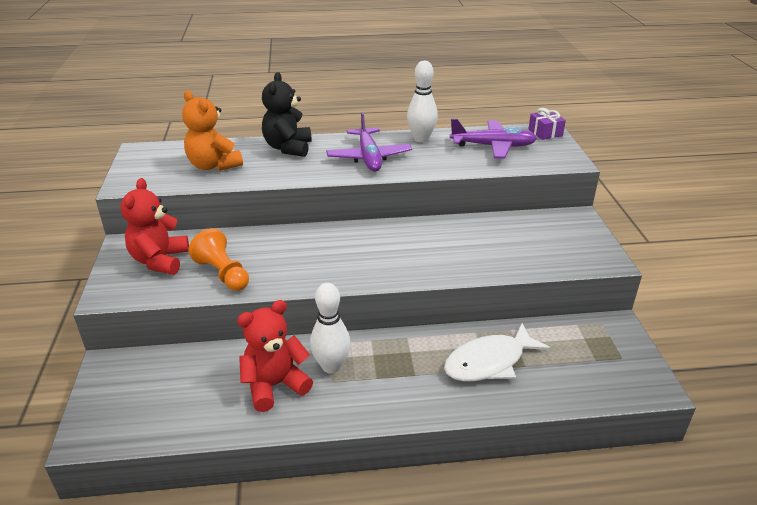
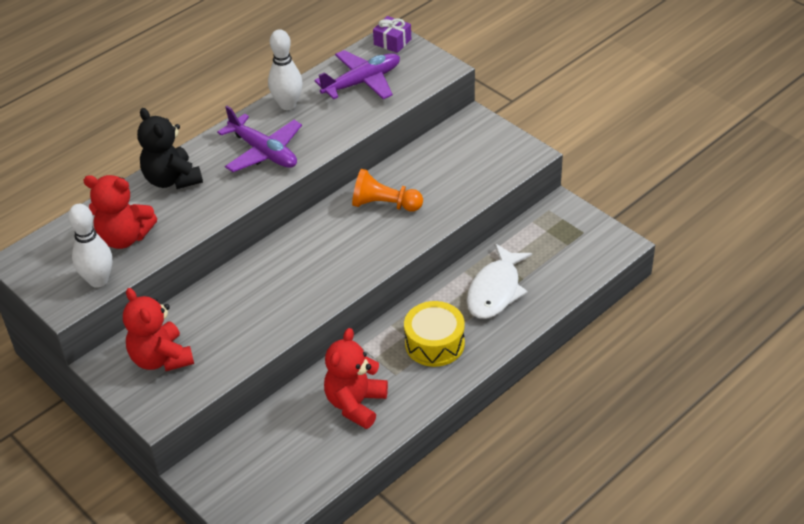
camera: 35 degrees left, 10 degrees up
orange teddy bear [182,91,243,171] -> red teddy bear [83,175,157,249]
orange pawn [188,228,249,291] -> orange pawn moved to [352,169,423,211]
white bowling pin [310,283,351,374] -> white bowling pin moved to [68,204,112,288]
none -> yellow drum [404,301,465,367]

